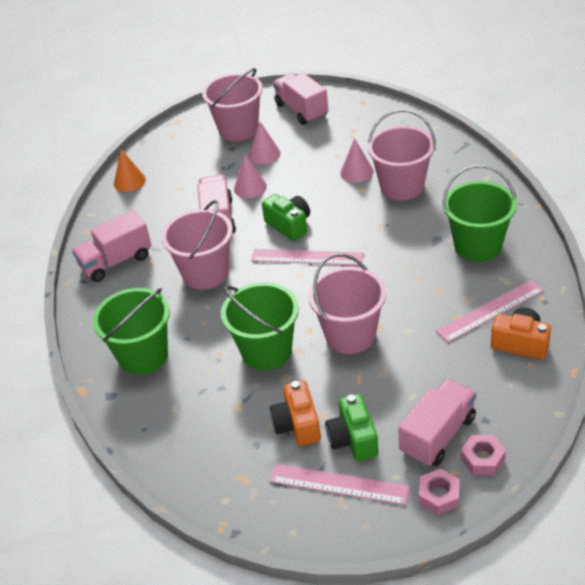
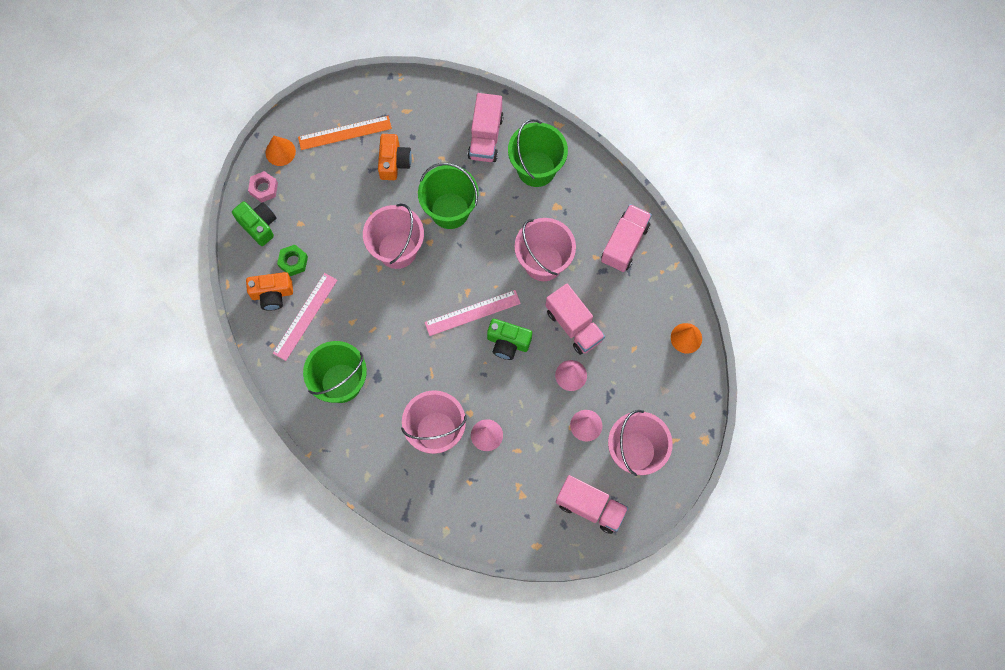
camera: 145 degrees right, 30 degrees up
orange camera [270,380,321,446] -> orange camera turned 45 degrees clockwise [378,134,412,180]
pink ruler [270,464,410,505] -> orange ruler [298,116,392,150]
green camera [325,394,378,461] -> green camera moved to [232,201,276,246]
pink truck [398,379,476,467] -> pink truck moved to [468,93,504,162]
pink nut [419,468,460,515] -> orange cone [265,135,296,166]
none -> green nut [277,245,308,276]

